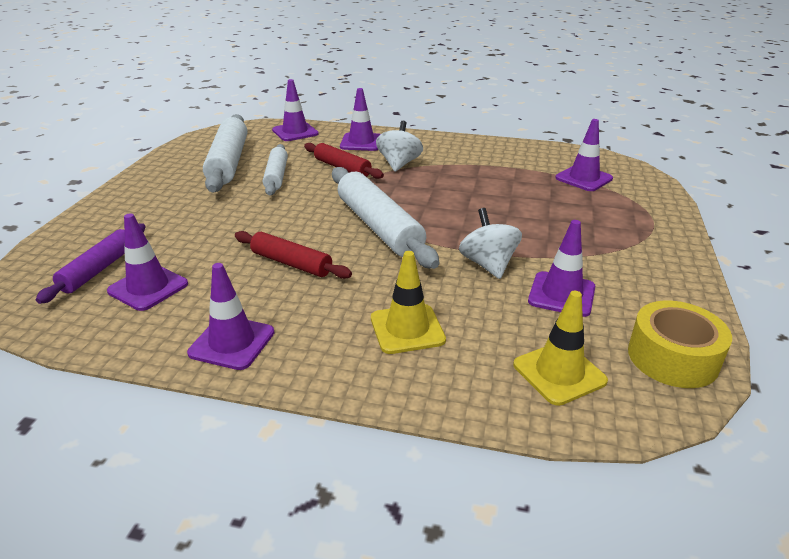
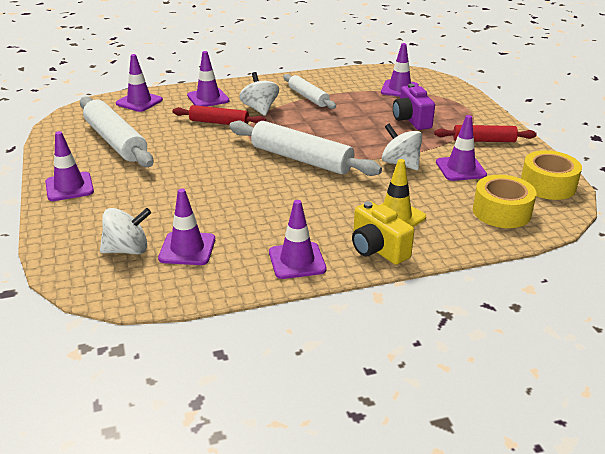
camera: 30 degrees left, 0 degrees up
purple rolling pin [36,223,146,304] -> white spinning top [100,208,151,254]
red rolling pin [235,231,352,279] -> red rolling pin moved to [434,125,537,142]
white rolling pin [263,144,288,196] -> white rolling pin moved to [283,74,336,109]
yellow traffic cone [513,291,608,406] -> yellow tape [473,175,536,228]
none -> purple traffic cone [45,131,94,201]
none -> yellow camera [352,201,414,265]
none -> purple camera [393,84,435,130]

